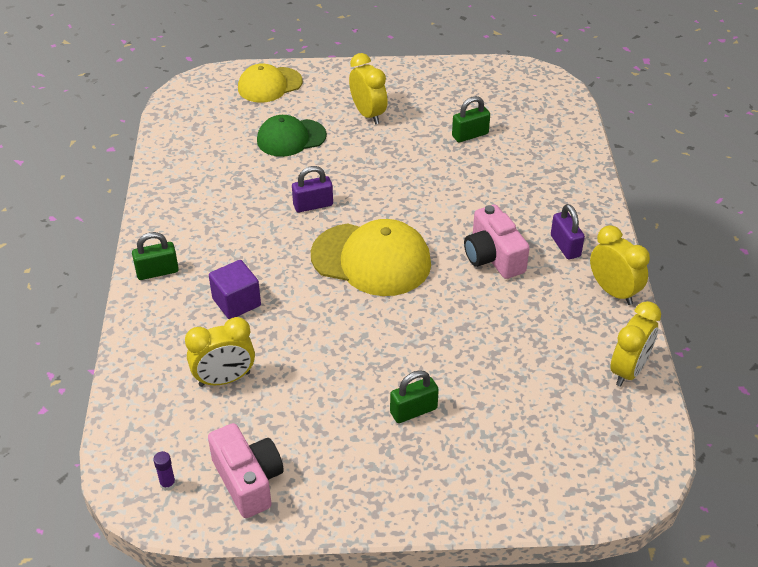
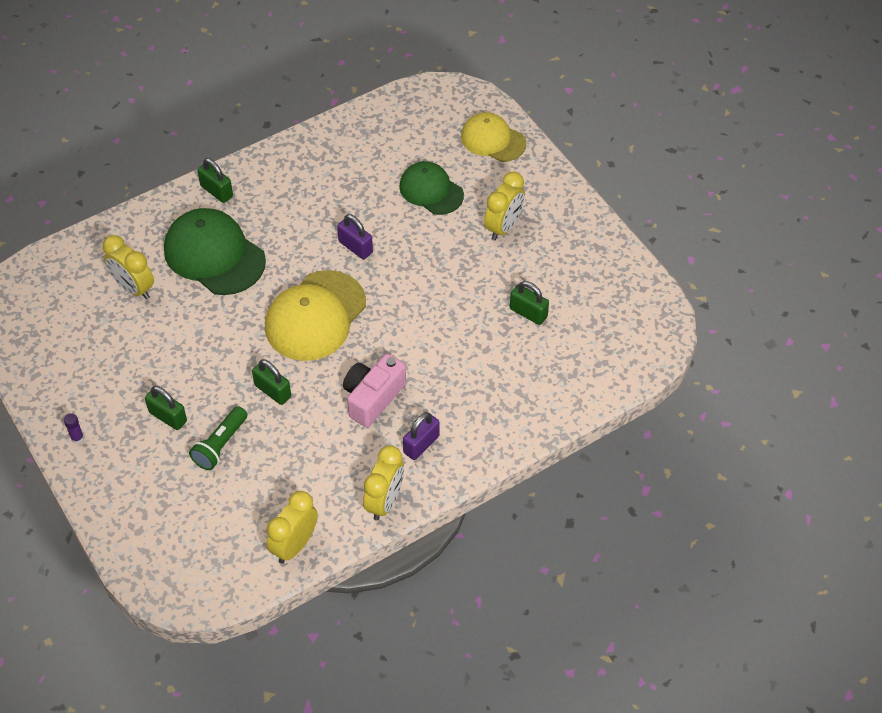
camera: 60 degrees right, 10 degrees up
purple glue stick [153,451,176,491] -> purple glue stick moved to [64,413,84,444]
pink camera [208,423,283,518] -> none
purple cube [209,260,261,319] -> green cap [164,208,266,295]
yellow cap [311,219,431,296] -> yellow cap turned 45 degrees clockwise [265,270,366,361]
yellow clock [610,301,661,387] -> yellow clock turned 120 degrees clockwise [267,491,318,563]
none -> green flashlight [189,406,247,470]
none -> green padlock [252,359,291,405]

